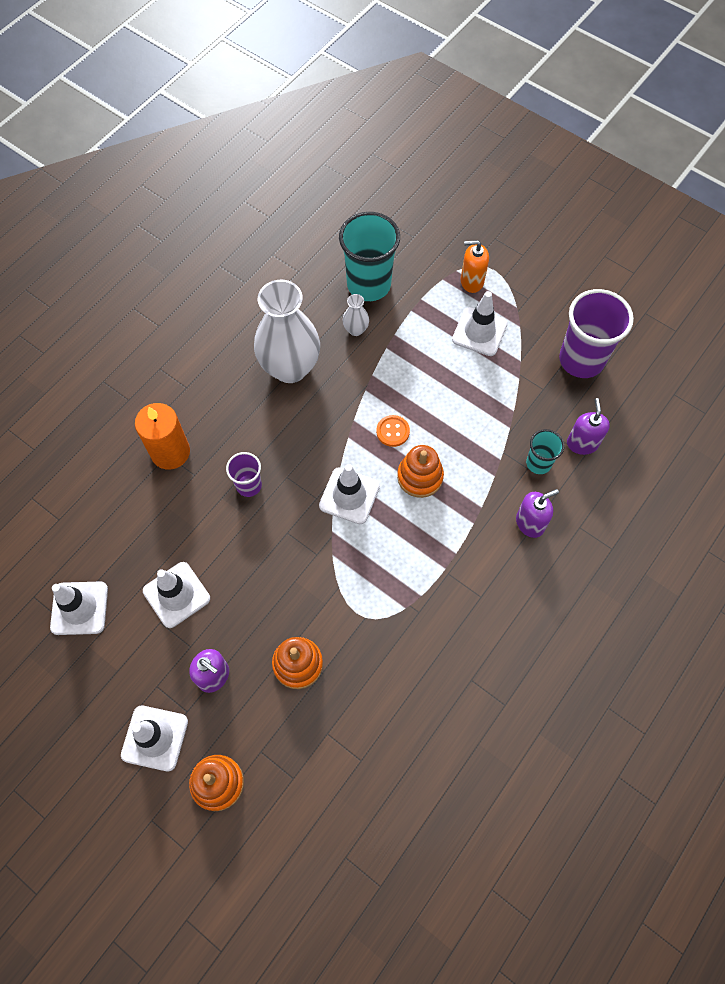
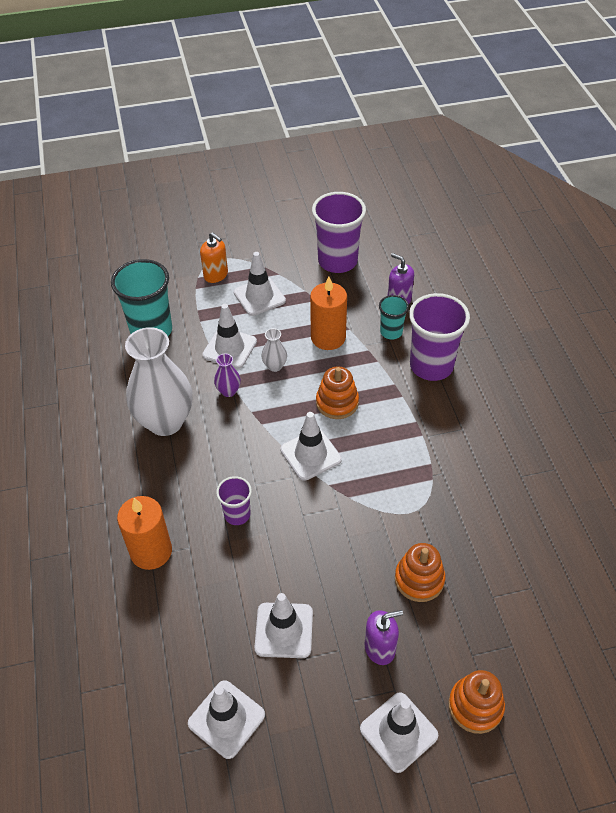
camera: 50 degrees left, 15 degrees down
white vase [342,294,369,336] -> white vase moved to [261,328,287,372]
orange button [376,415,410,447] -> none
orange soap dispenser [461,240,489,293] -> orange soap dispenser turned 90 degrees counterclockwise [200,232,228,283]
purple soap dispenser [516,489,559,538] -> purple cup [409,293,470,381]
none -> white traffic cone [202,304,257,369]
none -> purple vase [214,354,241,397]
none -> orange candle [310,277,347,350]

